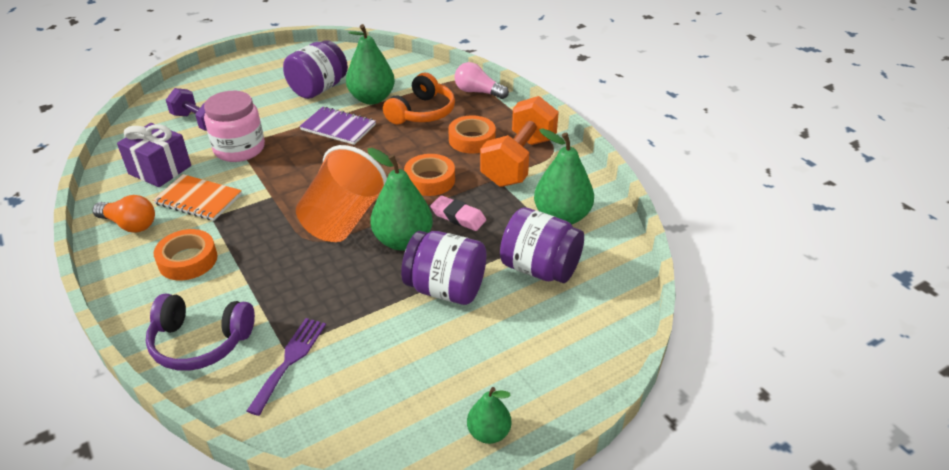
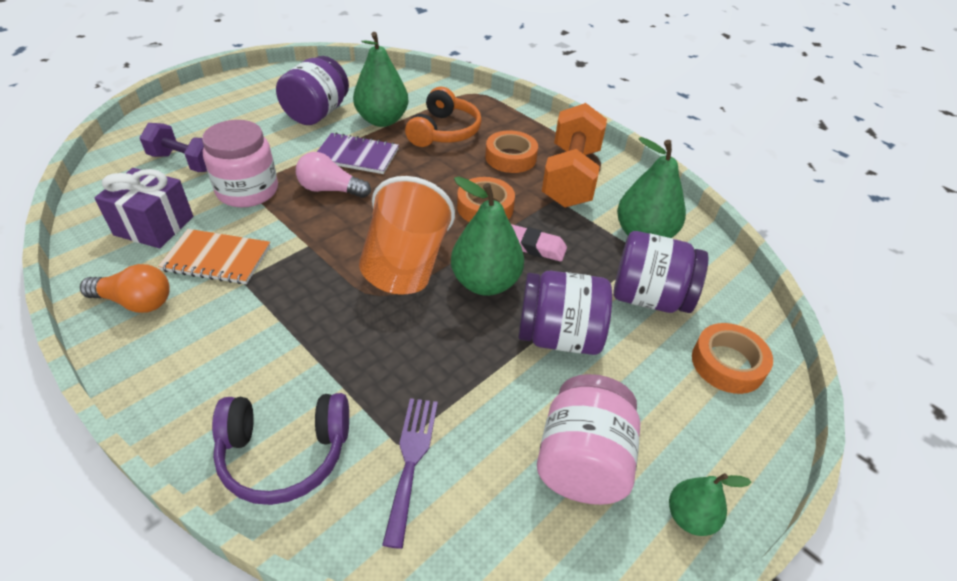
camera: 15 degrees left, 5 degrees up
orange tape [154,229,217,280] -> orange tape moved to [692,323,773,394]
pink light bulb [455,62,509,99] -> pink light bulb moved to [296,152,371,198]
none -> pink jar [537,374,640,505]

